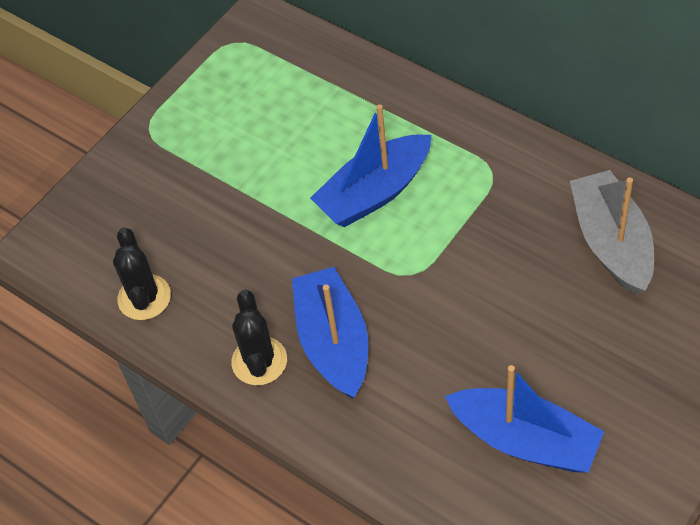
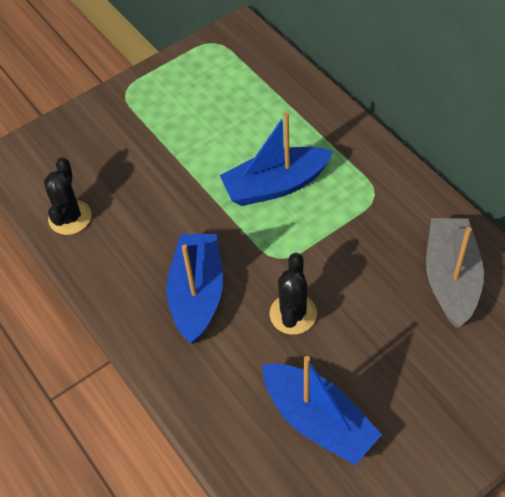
camera: 15 degrees right, 0 degrees up
black cactus [231,290,287,385] -> black cactus moved to [270,253,317,335]

